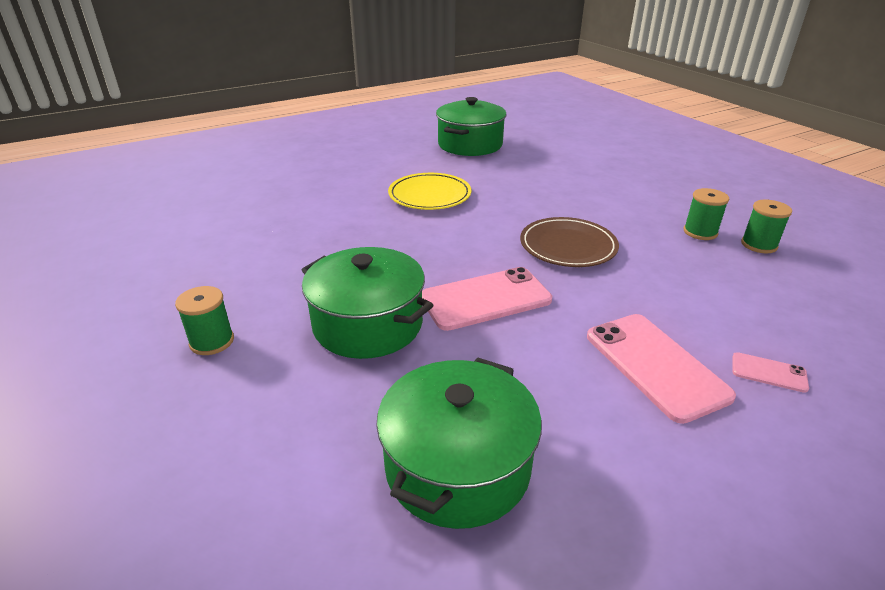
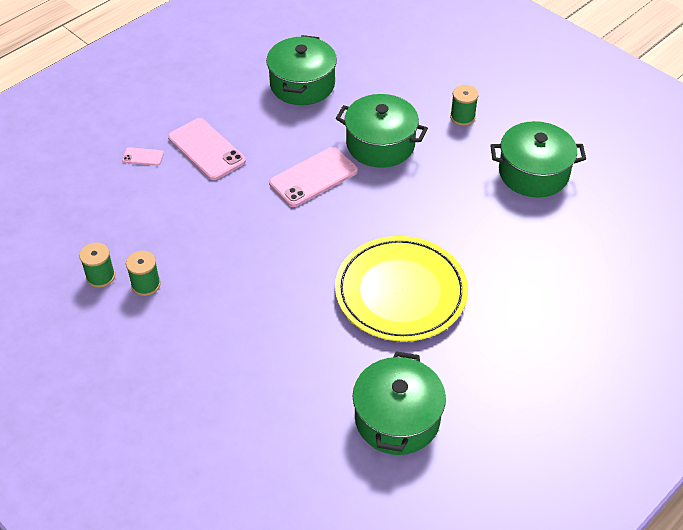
camera: 165 degrees right, 15 degrees up
yellow plate [388,173,471,210] -> yellow plate [335,236,468,342], size x1.59
brown plate [520,217,619,267] -> none
none -> green pot [490,121,586,197]

